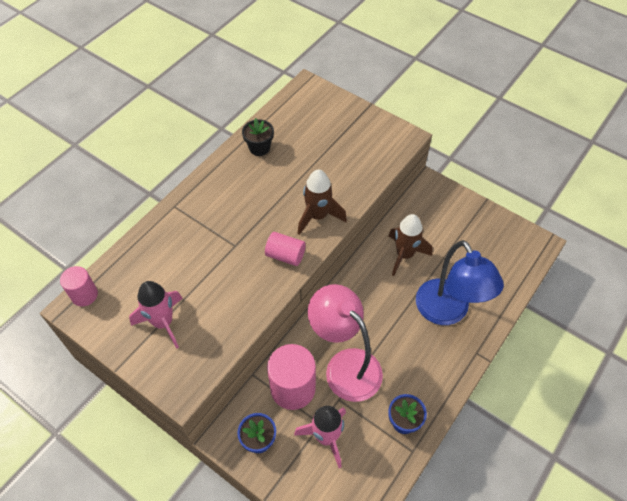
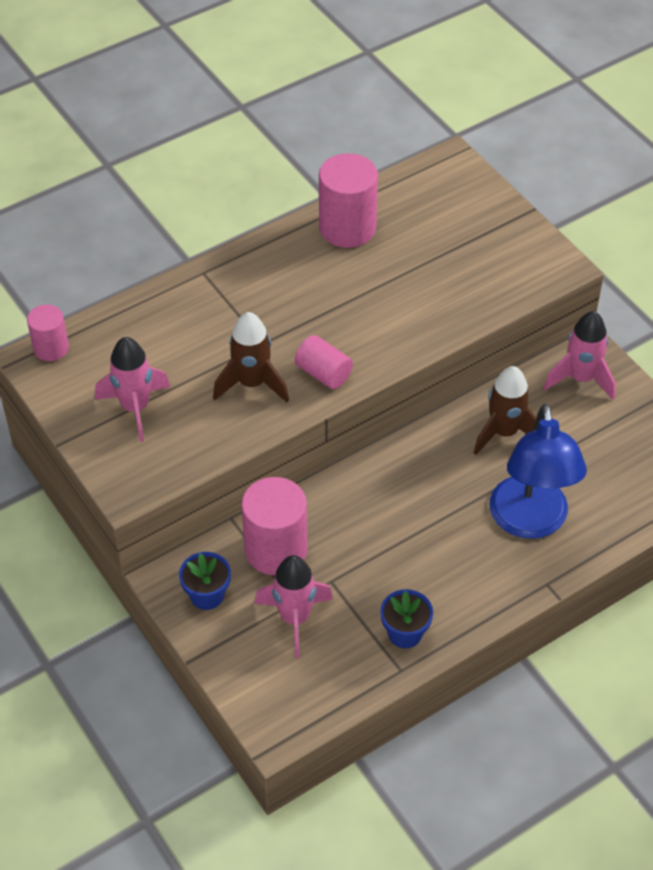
camera: 20 degrees right, 5 degrees down
black flower pot [242,118,274,156] -> pink cylinder [319,153,378,248]
brown rocket [297,169,347,235] -> brown rocket moved to [213,312,289,402]
pink lamp [308,284,383,402] -> none
none -> pink rocket [544,311,616,400]

